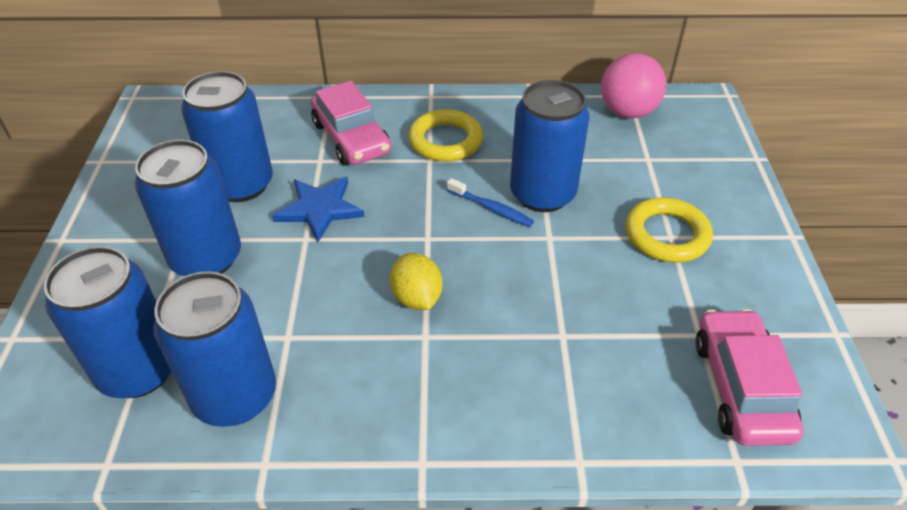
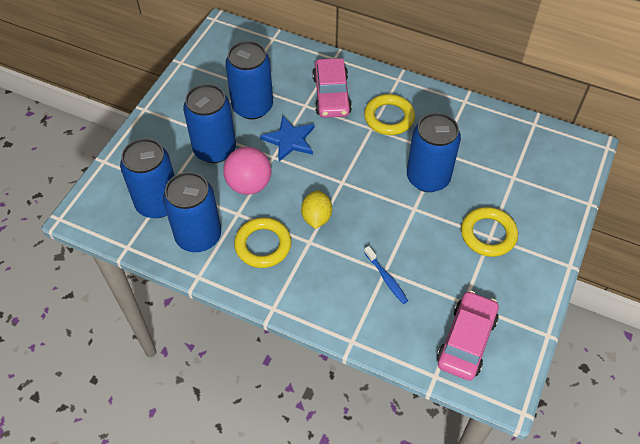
camera: 25 degrees right, 10 degrees up
blue toothbrush [447,178,534,227] -> blue toothbrush moved to [364,246,408,304]
pink ball [601,53,666,118] -> pink ball moved to [223,147,272,195]
none -> yellow ring [234,217,291,268]

